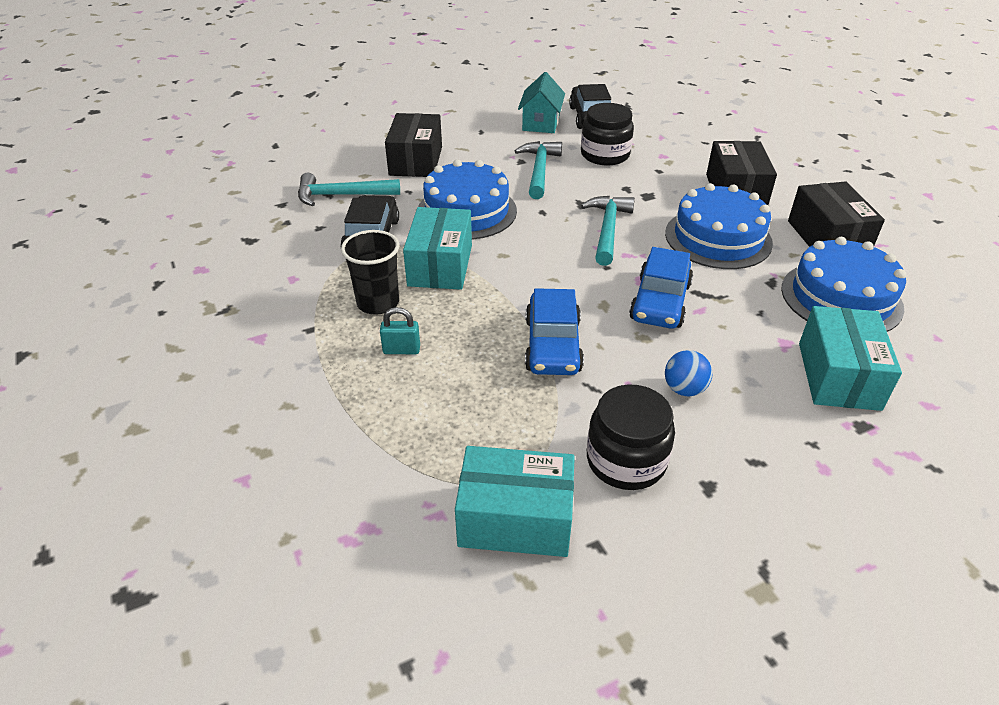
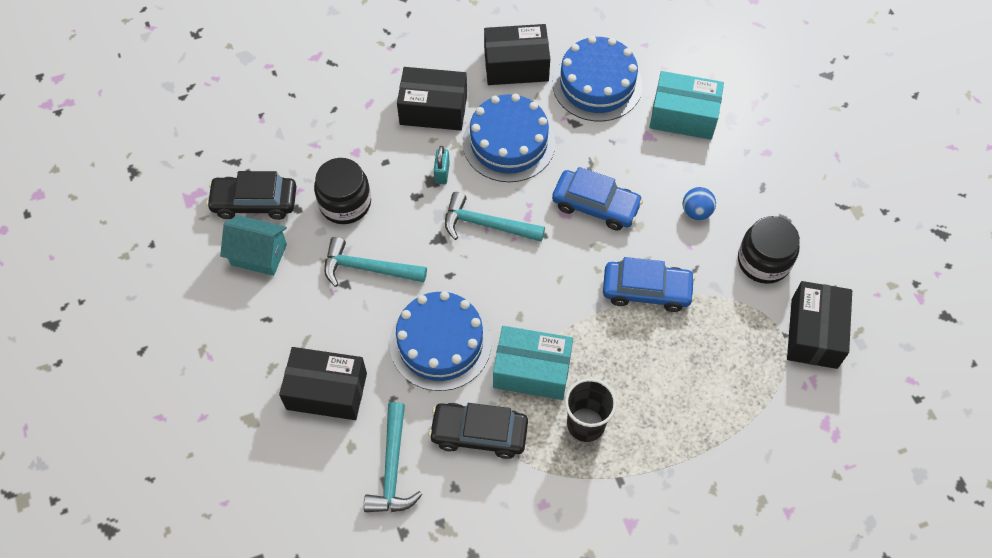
camera: 85 degrees left, 20 degrees up
turquoise padlock [380,307,420,354] -> turquoise padlock moved to [434,146,450,184]
turquoise box [455,446,575,557] -> black box [787,281,852,369]

